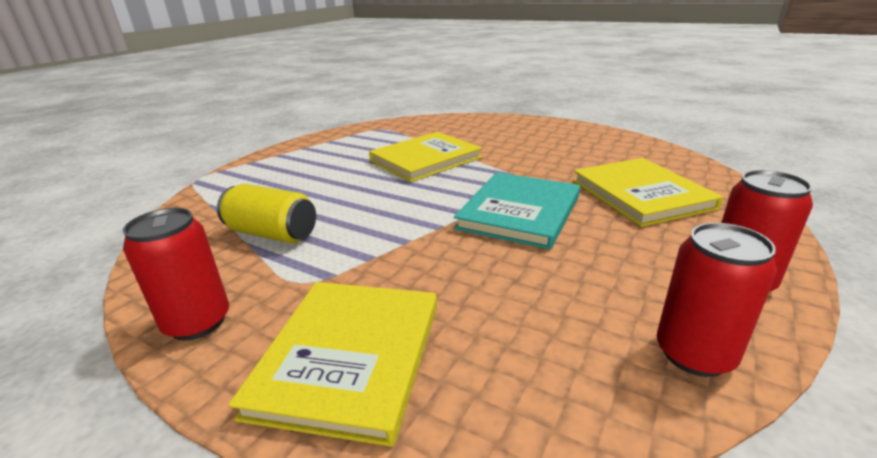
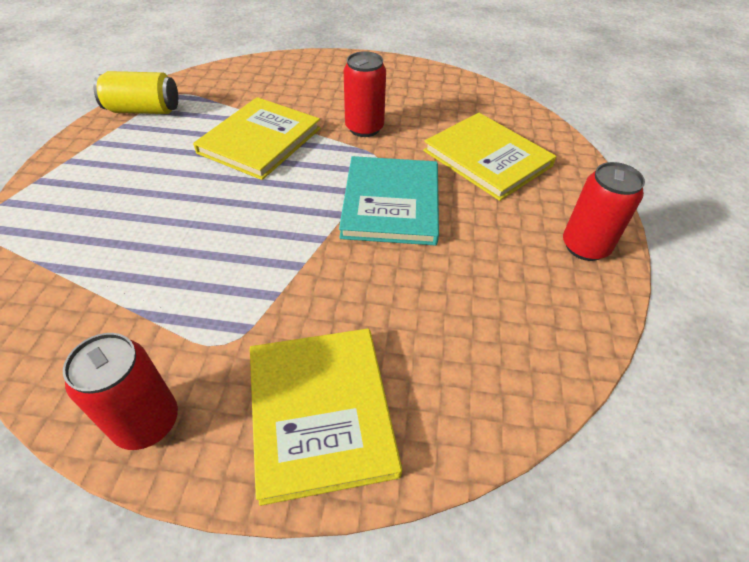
camera: 25 degrees left, 20 degrees up
yellow can [217,184,316,243] -> yellow can moved to [93,71,178,114]
red can [657,223,777,377] -> red can moved to [344,51,386,137]

